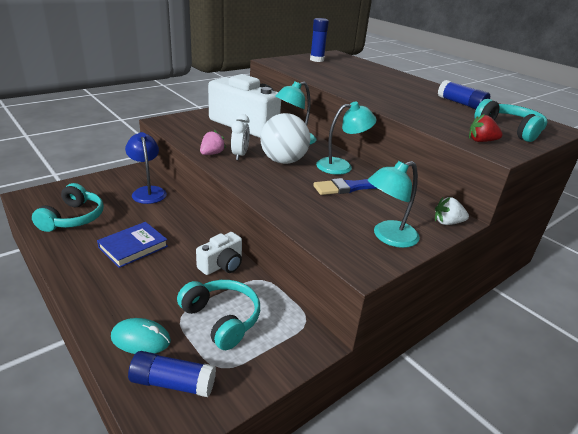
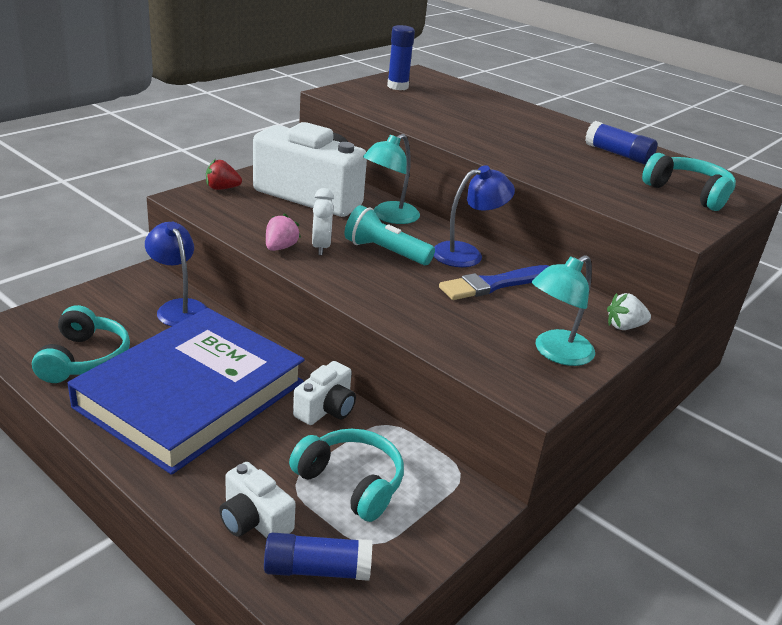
camera: 10 degrees left, 0 degrees up
blue book [97,222,168,268] -> blue book [68,308,305,475], size x2.33
turquoise mouse [111,318,171,354] -> white camera [219,462,296,538]
white ball [260,113,310,164] -> turquoise flashlight [345,205,435,265]
turquoise lamp [316,102,377,175] -> blue lamp [434,165,515,267]
red strawberry [469,114,503,142] -> red strawberry moved to [206,159,242,190]

